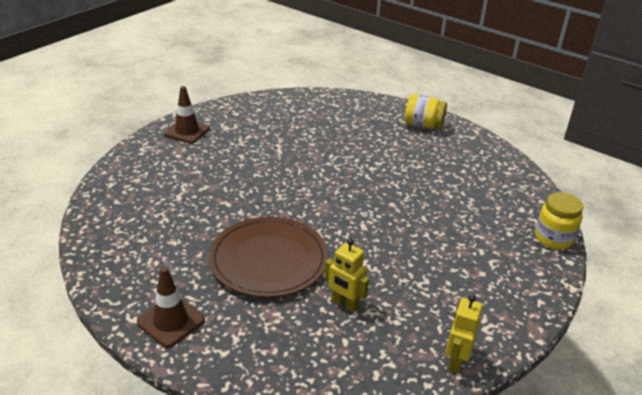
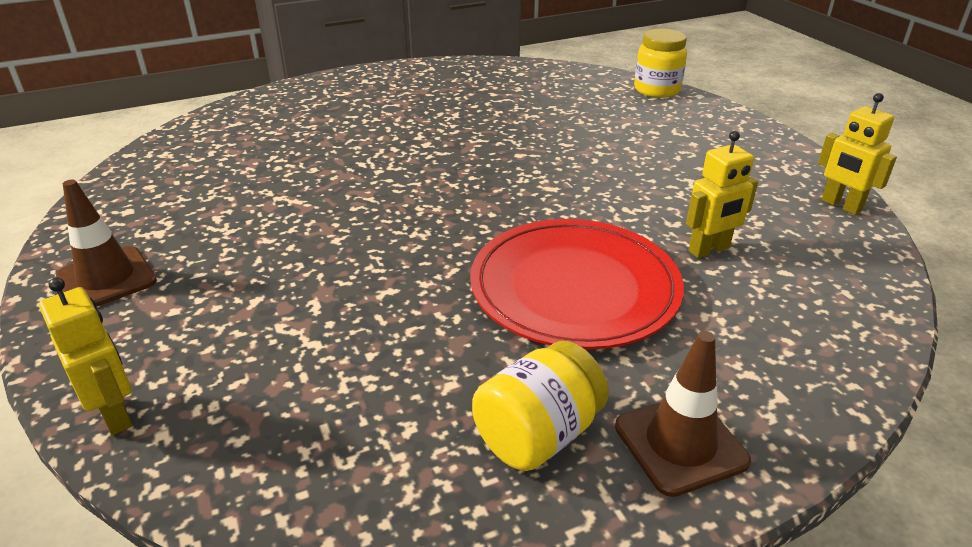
camera: 60 degrees left, 0 degrees up
brown plate [209,217,328,298] -> red plate [470,219,684,349]
yellow jar [405,94,447,129] -> yellow jar moved to [472,341,609,471]
none -> yellow robot [39,277,132,435]

